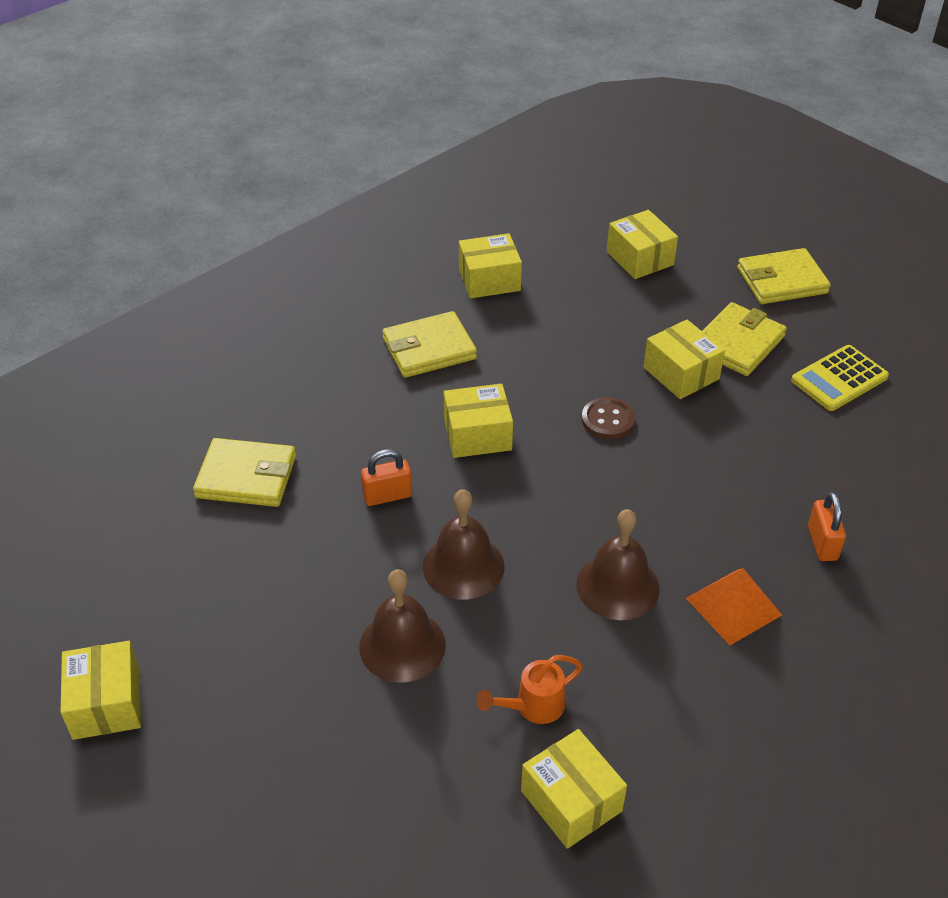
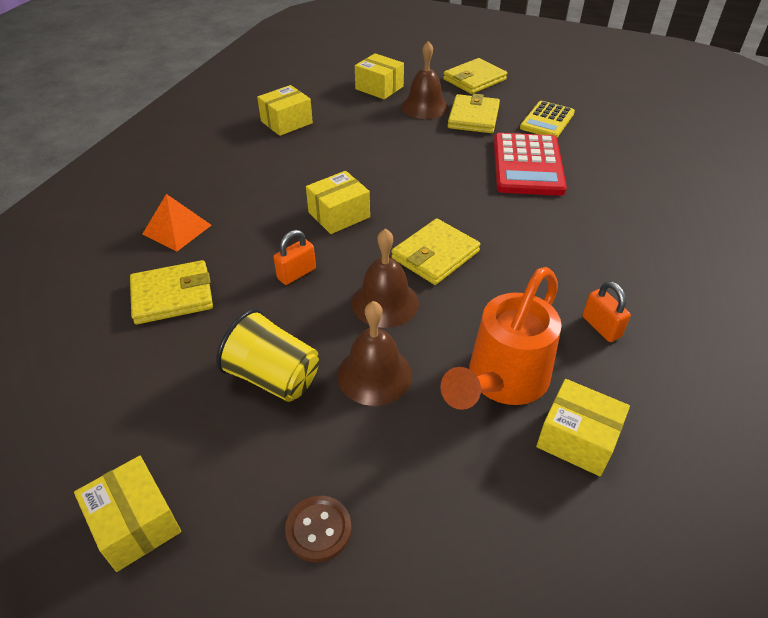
camera: 25 degrees left, 0 degrees up
yellow wallet [382,311,477,378] -> yellow wallet moved to [391,219,480,285]
orange watering can [477,655,583,724] -> orange watering can [440,267,562,410], size x2.04
brown bell [576,509,660,620] -> brown bell moved to [401,41,448,119]
brown button [582,397,635,439] -> brown button moved to [285,496,351,562]
yellow box [644,320,725,399] -> none
orange pyramid [686,568,782,645] -> orange pyramid moved to [142,194,211,251]
orange padlock [808,492,846,561] -> orange padlock moved to [582,281,631,342]
none -> yellow cup [216,309,319,402]
none -> red calculator [494,133,567,196]

